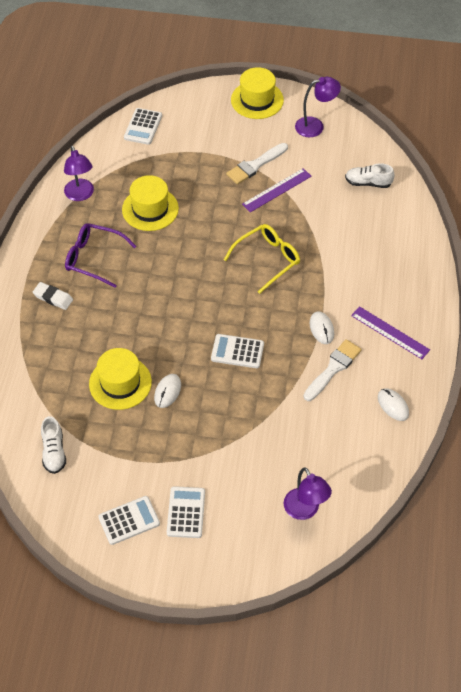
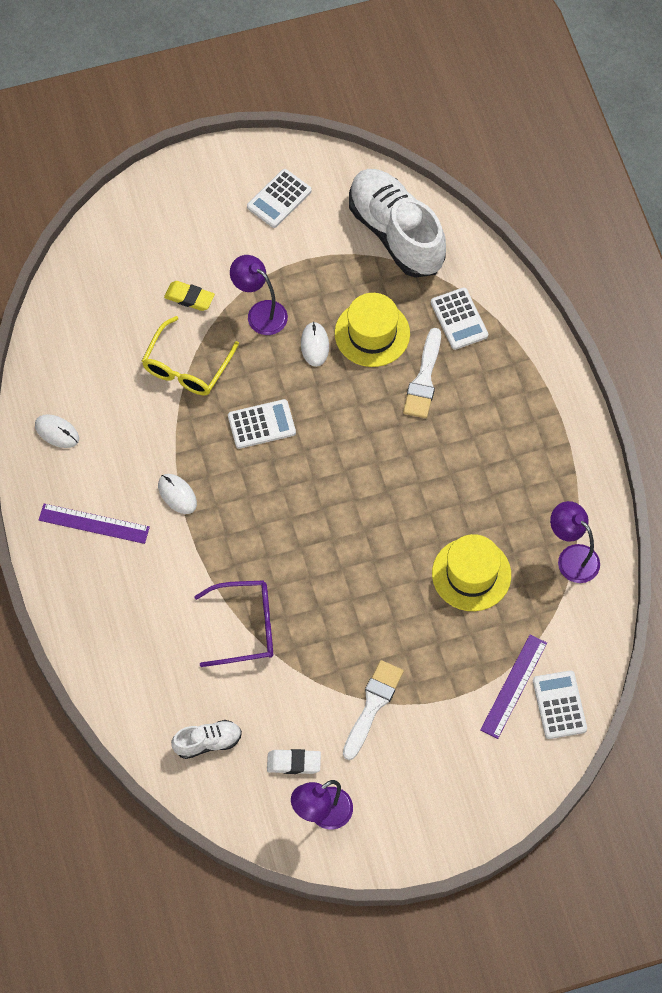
camera: 155 degrees right, 10 degrees up
white eraser [33,282,73,310] -> white eraser moved to [267,749,321,774]
white shoe [41,416,66,474] -> white shoe [349,169,446,278], size x2.14
purple glasses [65,223,136,288] -> purple glasses moved to [194,580,273,667]
white calculator [167,486,205,538] -> white calculator moved to [431,287,488,350]
yellow glasses [224,224,300,294] -> yellow glasses moved to [142,316,239,395]
yellow hat [231,67,284,119] -> none
purple ruler [242,168,312,212] -> purple ruler moved to [480,634,547,739]
purple lamp [284,467,332,520] -> purple lamp moved to [230,255,288,335]
white brush [303,339,362,401] -> white brush moved to [403,328,441,418]
none -> yellow eraser [164,281,215,311]

